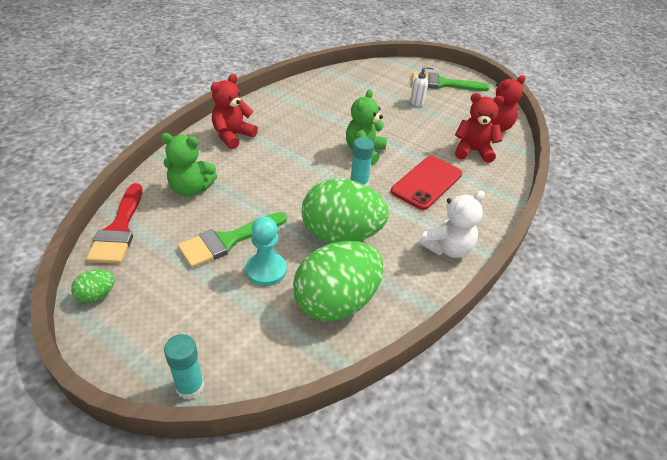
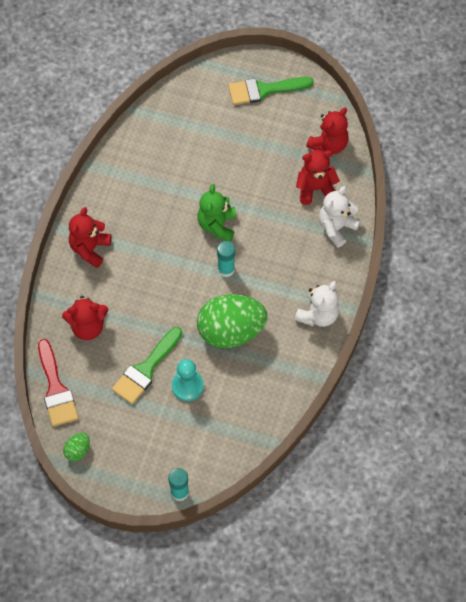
camera: 15 degrees left, 20 degrees up
green teddy bear [161,133,217,197] -> red teddy bear [62,296,109,340]
green egg [293,241,384,321] -> none
red phone [391,156,462,210] -> none
white soap dispenser [410,66,434,106] -> none
none -> white teddy bear [319,186,361,248]

